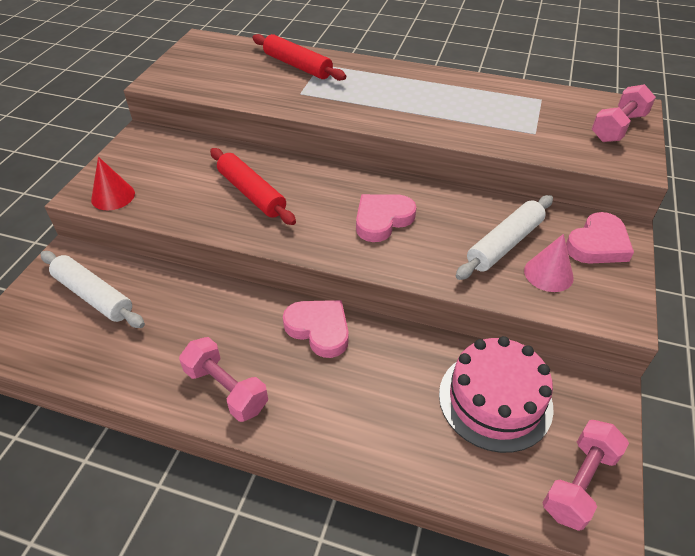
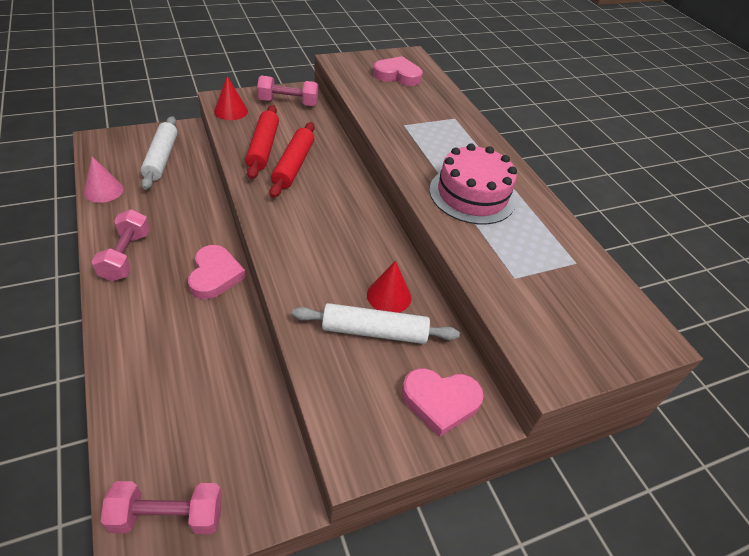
camera: 45 degrees right, 0 degrees up
red rolling pin [252,34,346,81] -> red rolling pin moved to [246,105,279,179]
pink heart [356,194,416,242] -> pink heart moved to [373,56,423,86]
pink cake [439,336,554,453] -> pink cake moved to [429,143,517,225]
pink cone [524,234,574,292] -> pink cone moved to [84,156,123,203]
pink dumbbell [592,84,656,142] -> pink dumbbell moved to [257,76,318,106]
none -> red cone [367,261,411,313]

